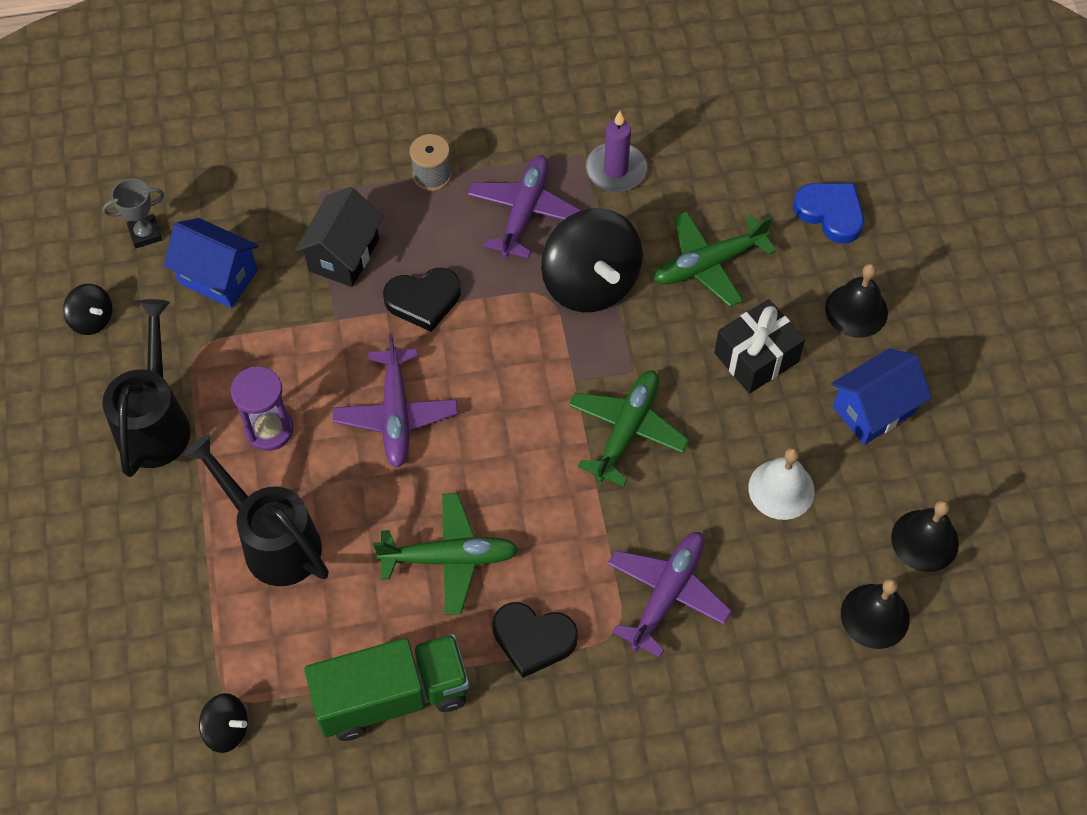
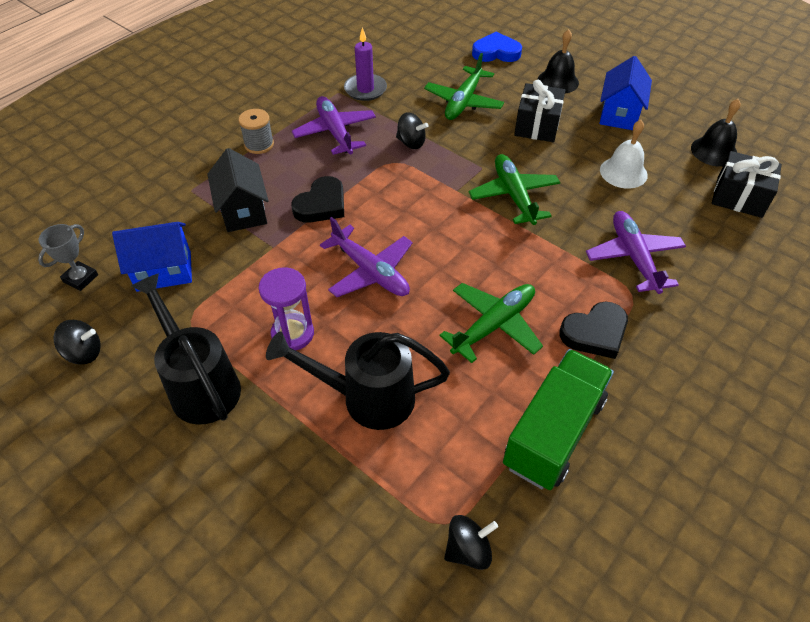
camera: 40 degrees left, 10 degrees down
black spinning top [541,208,643,312] -> black spinning top [396,112,429,149], size x0.48
black bell [841,578,910,649] -> black gift [712,151,782,218]

